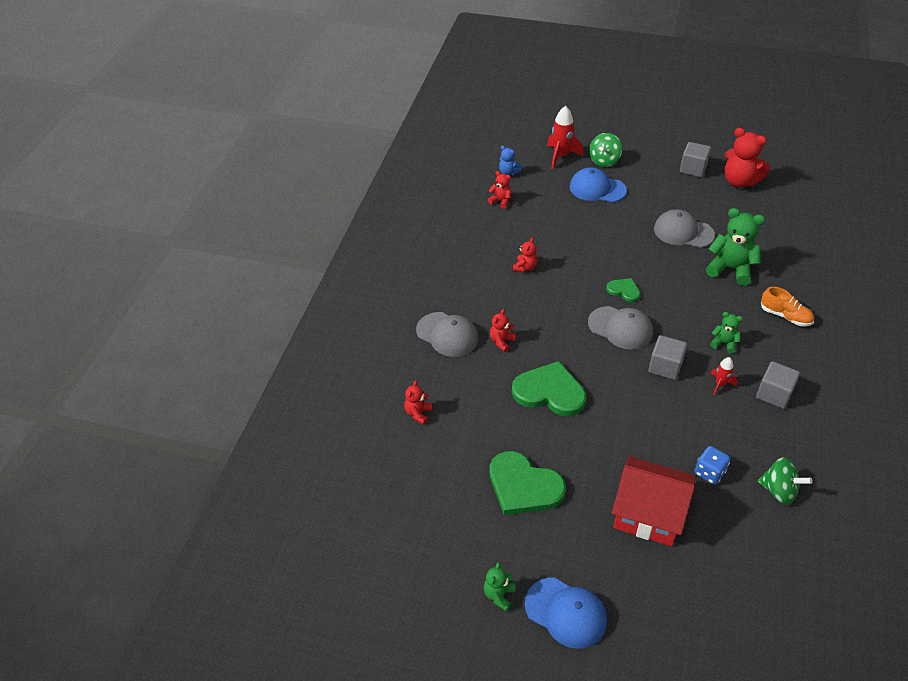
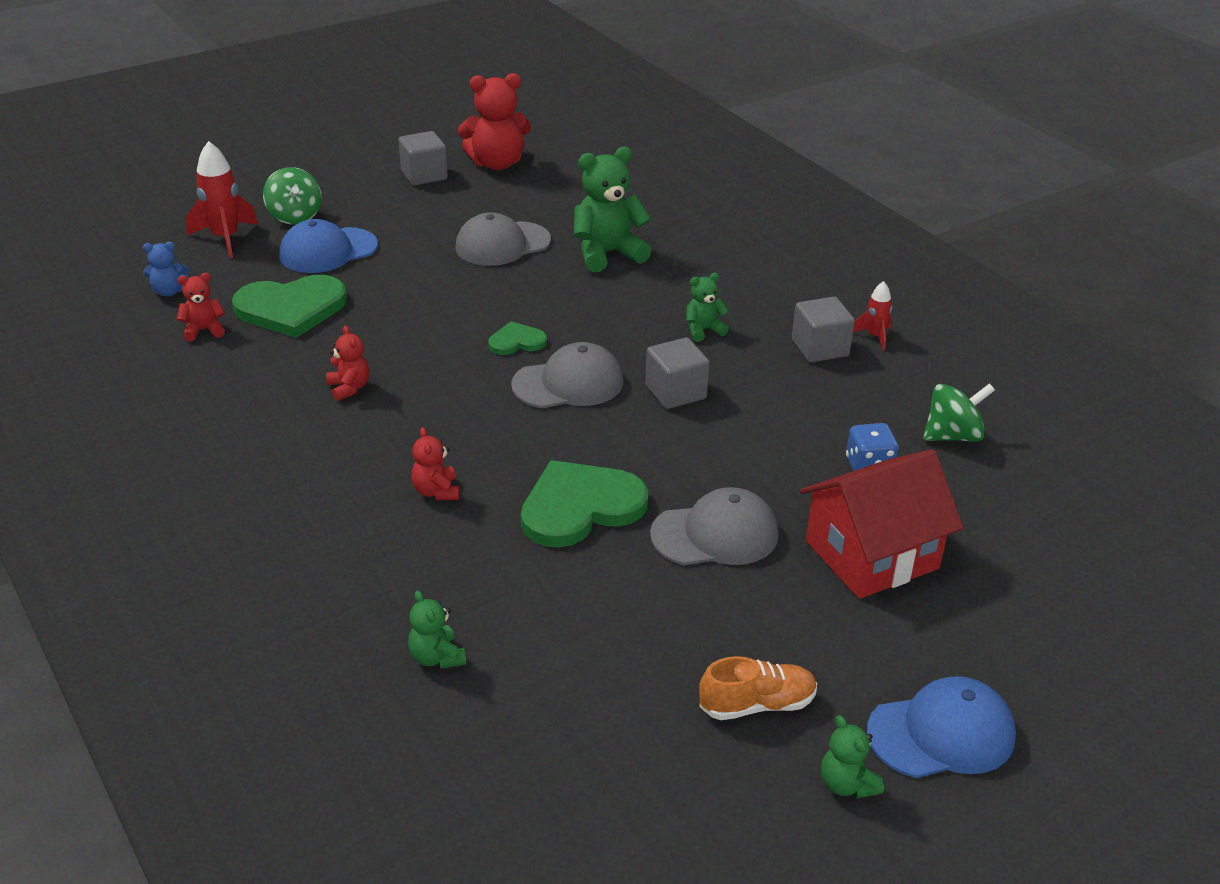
camera: 50 degrees left, 10 degrees down
red teddy bear [404,380,433,425] -> green teddy bear [408,590,466,669]
grey cap [416,312,479,357] -> grey cap moved to [650,487,778,565]
green heart [489,451,566,515] -> green heart moved to [232,275,347,338]
red rocket [711,357,737,395] -> red rocket moved to [853,281,892,350]
orange shoe [761,287,814,326] -> orange shoe moved to [699,656,817,720]

